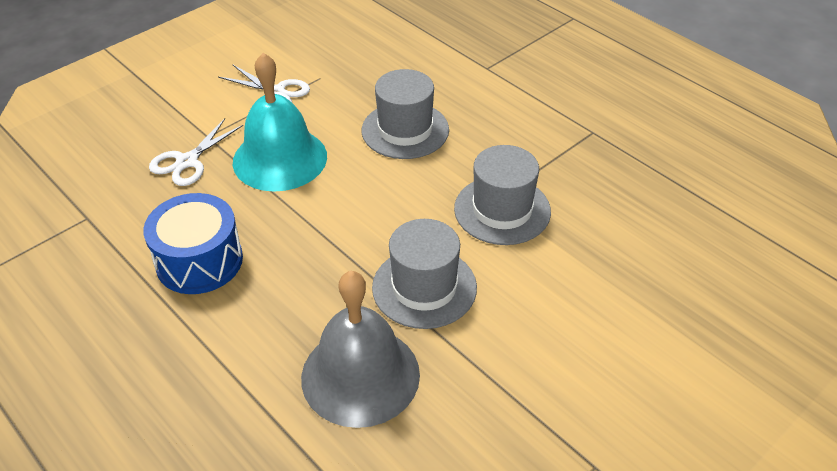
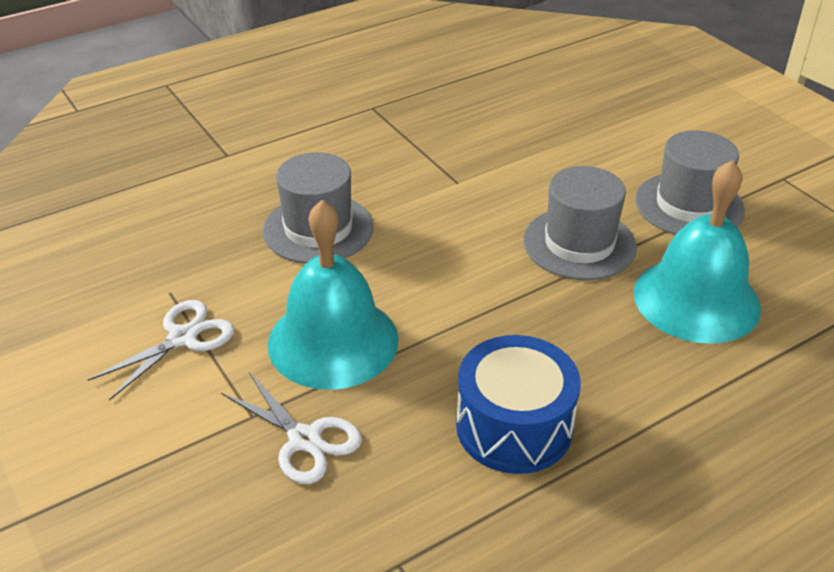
camera: 80 degrees left, 5 degrees down
grey bell [301,271,420,428] -> turquoise bell [634,160,761,344]
grey hat [454,145,551,245] -> grey hat moved to [635,130,745,235]

